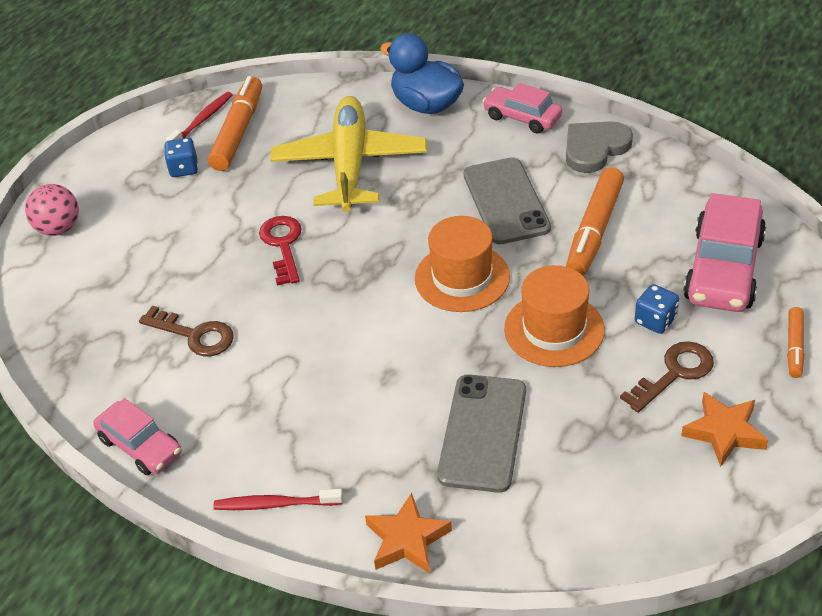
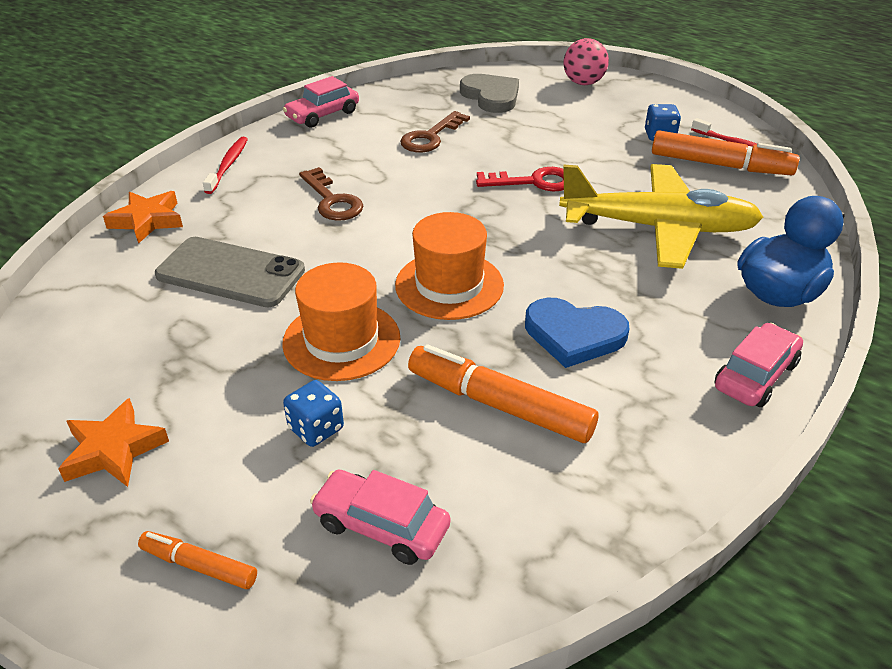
camera: 95 degrees right, 5 degrees down
grey phone [463,157,551,244] -> blue heart [525,298,629,368]
grey heart [566,121,633,173] -> grey heart moved to [460,74,519,113]
brown key [620,341,714,413] -> brown key moved to [299,167,363,221]
pink car [683,193,766,312] -> pink car [310,470,450,565], size x0.61

